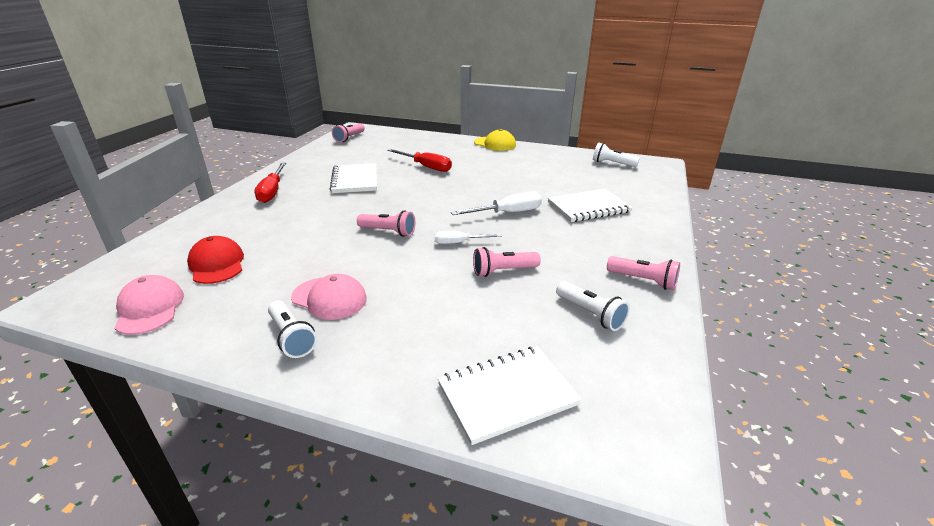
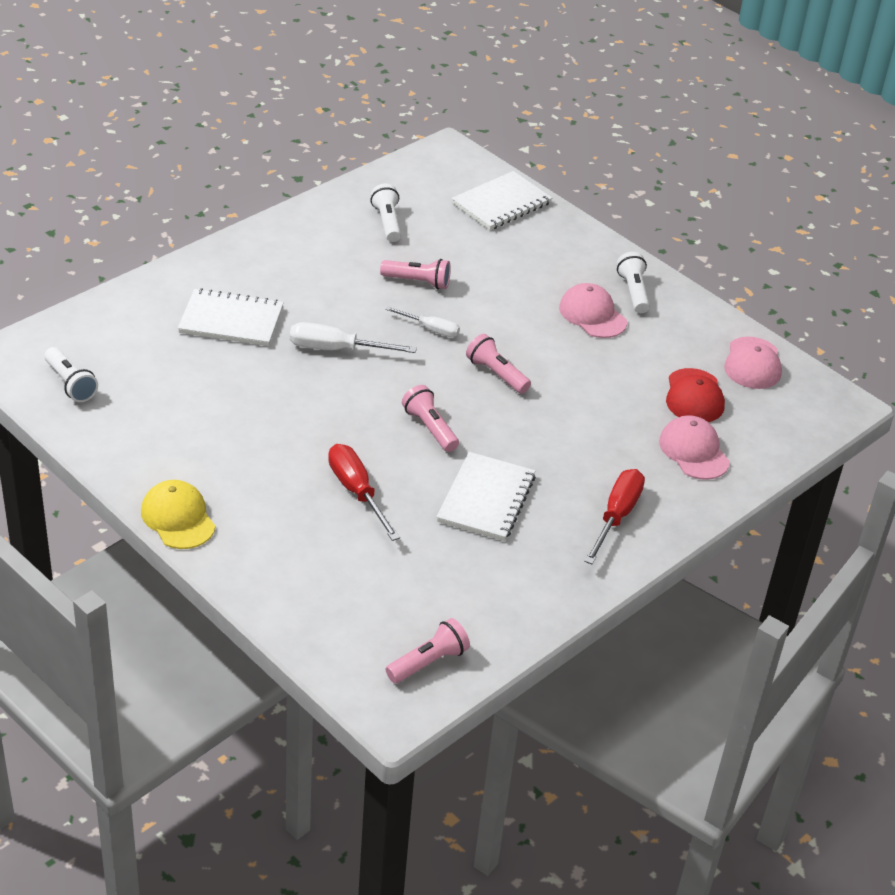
camera: 155 degrees left, 10 degrees up
white notebook [438,346,582,445] -> white notebook turned 45 degrees counterclockwise [451,171,552,230]
pink flashlight [607,256,680,290] -> pink flashlight moved to [402,385,459,452]
none -> pink cap [659,415,730,480]

